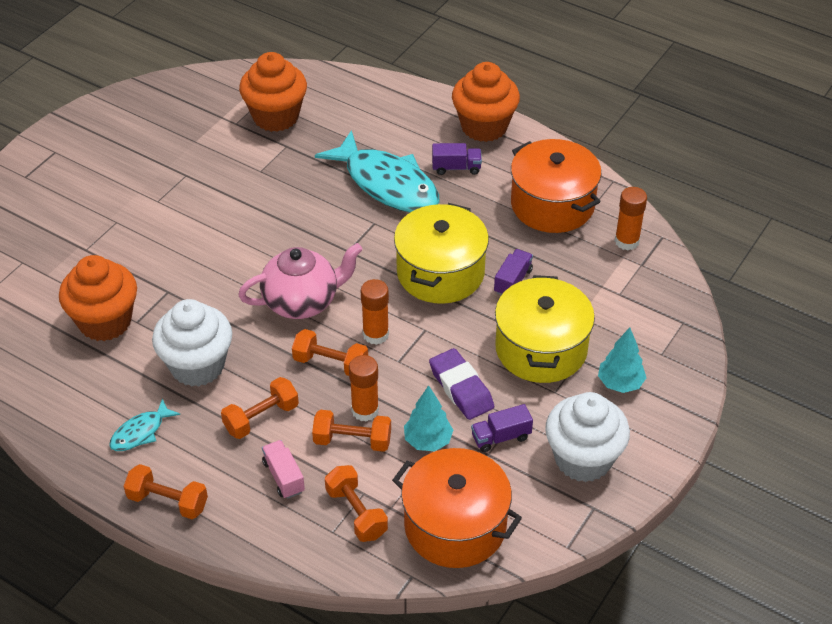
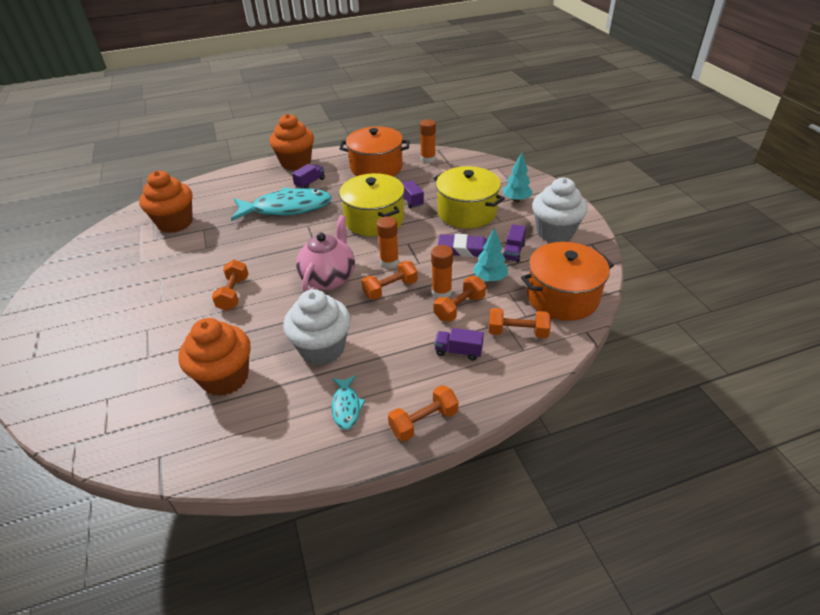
camera: 50 degrees left, 5 degrees down
orange dumbbell [221,377,299,439] -> orange dumbbell moved to [212,260,249,311]
pink truck [262,440,305,499] -> purple truck [434,328,484,361]

